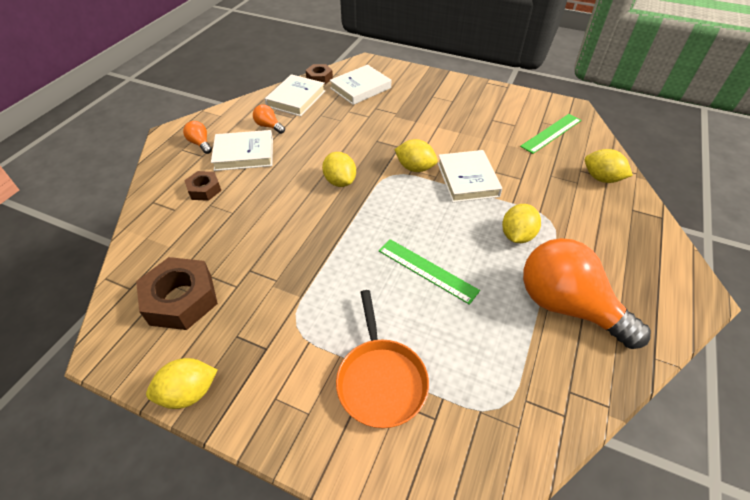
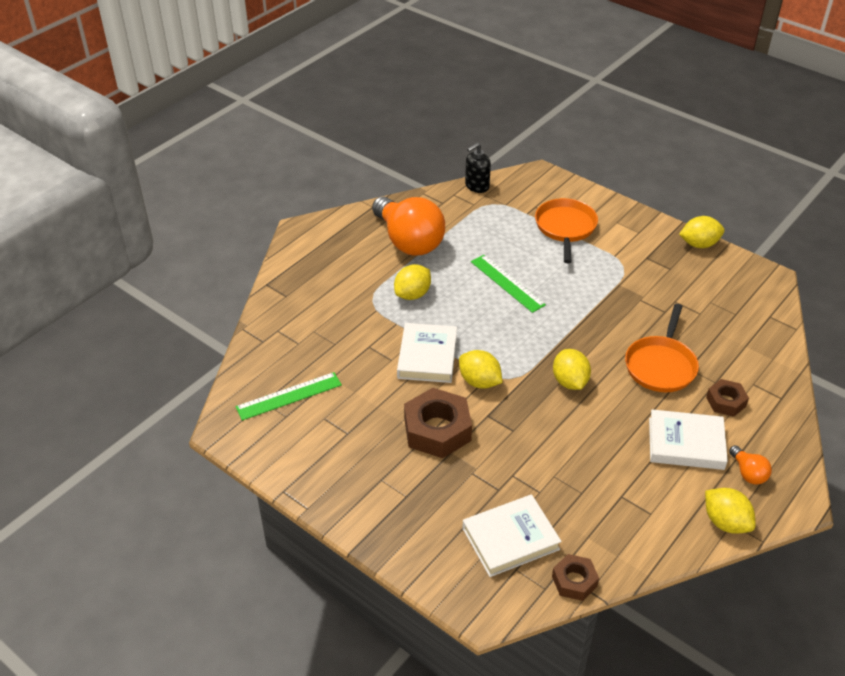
camera: 165 degrees left, 5 degrees down
brown nut [136,257,218,330] -> brown nut moved to [404,388,472,458]
orange light bulb [253,104,285,134] -> none
white book [265,74,325,116] -> none
yellow lemon [585,149,633,183] -> yellow lemon moved to [705,488,756,534]
none -> black soap dispenser [465,143,491,193]
none -> orange pan [625,304,699,392]

